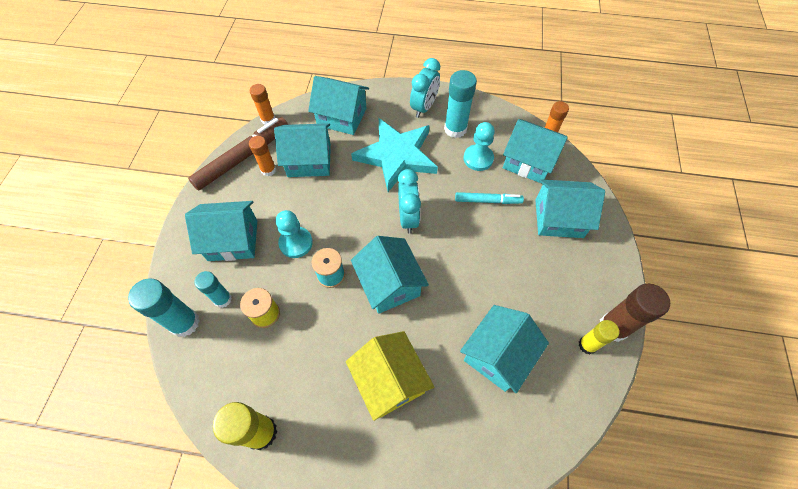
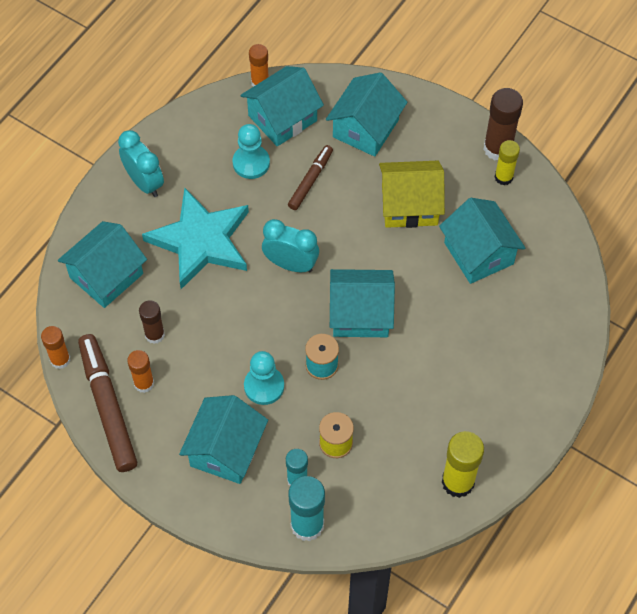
camera: 65 degrees left, 0 degrees up
turquoise house [274,123,331,177] -> brown glue stick [139,300,165,344]
yellow house [346,331,434,421] -> yellow house moved to [379,161,445,228]
turquoise glue stick [444,70,477,138] -> none
turquoise marker [455,192,524,204] -> brown marker [288,145,333,210]

